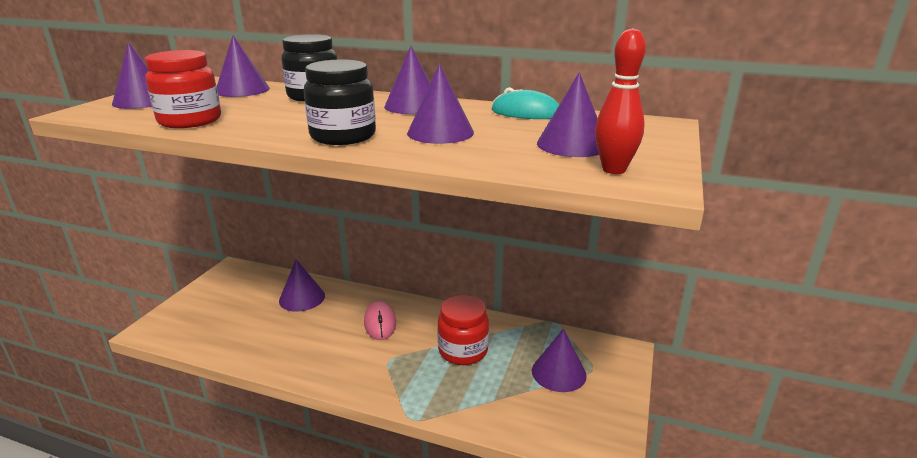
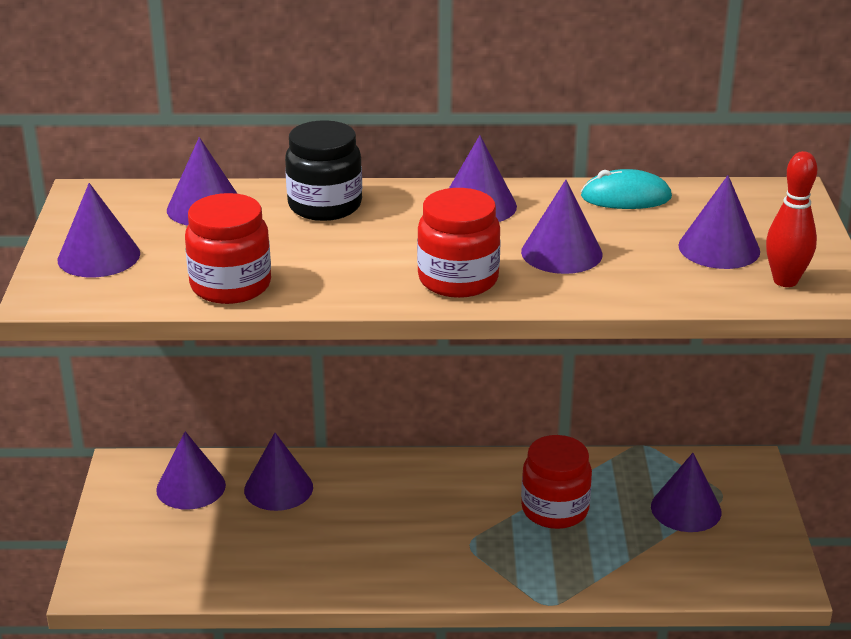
camera: 20 degrees left, 5 degrees up
black jar [304,59,376,145] -> red jar [417,188,501,298]
pink mouse [364,301,396,340] -> none
none -> purple cone [156,431,226,510]

